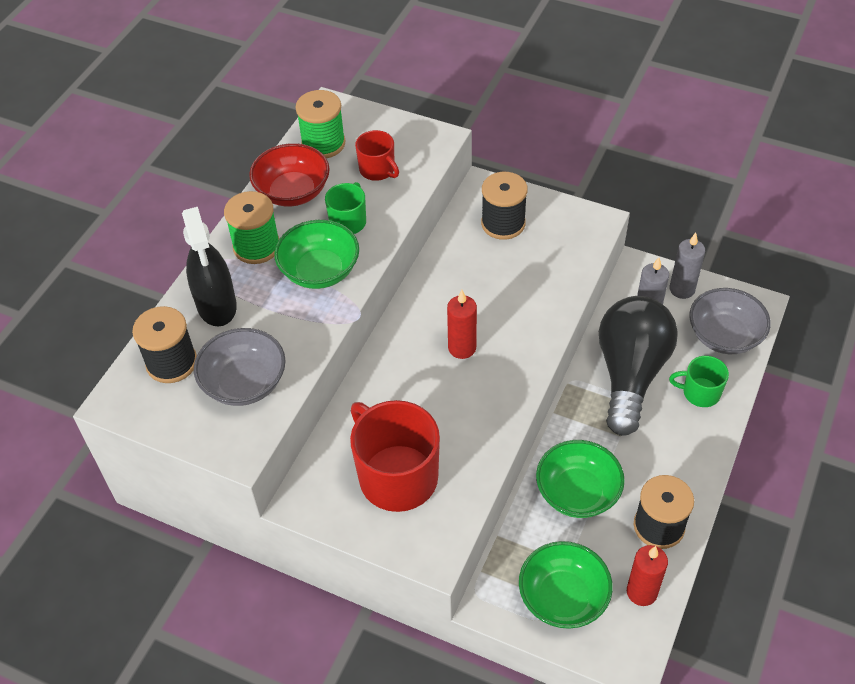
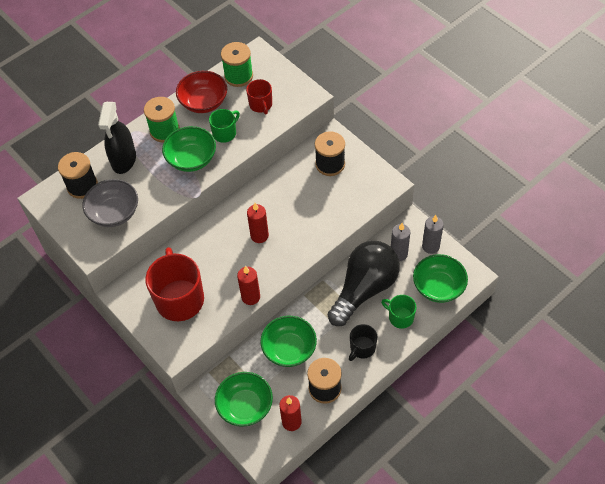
camera: 25 degrees right, 5 degrees up
grey bowl [689,288,771,354] -> green bowl [413,254,468,303]
none -> red candle [237,266,260,305]
none -> black mug [349,324,377,361]

